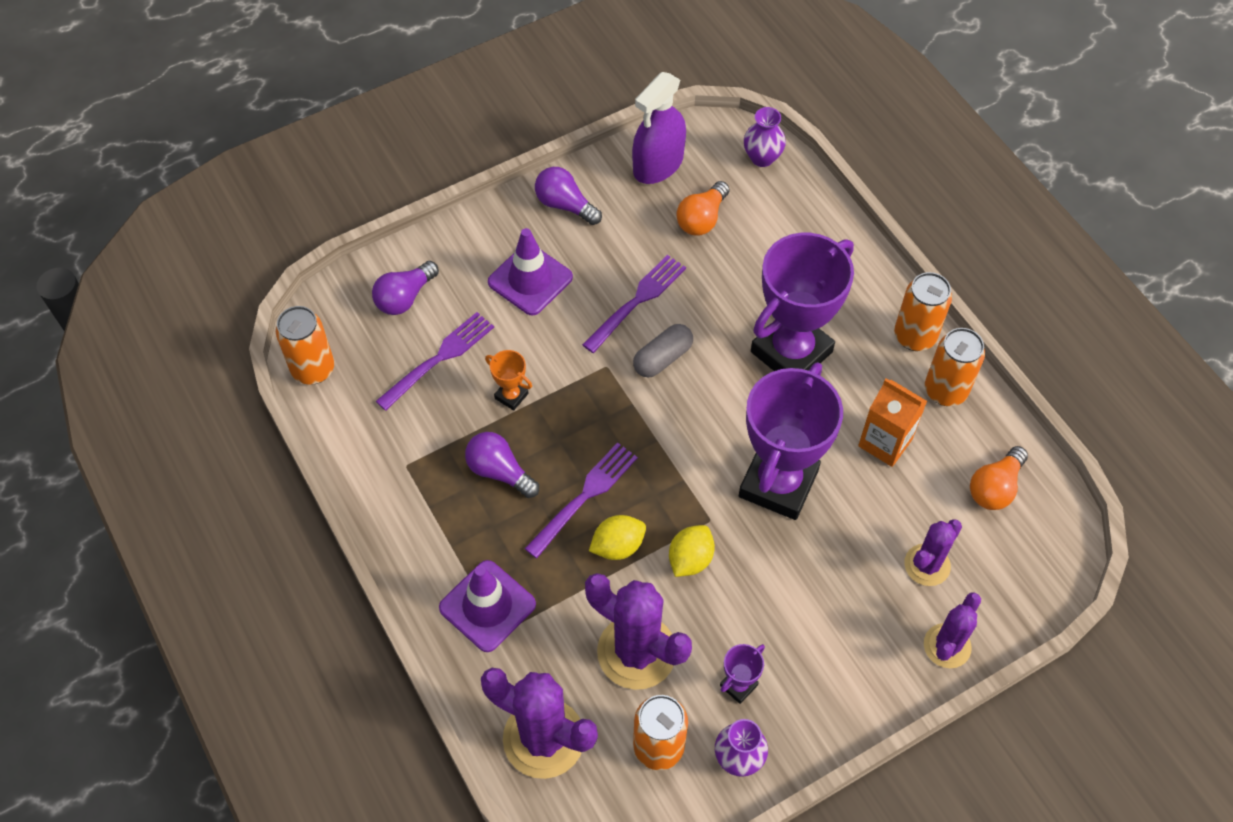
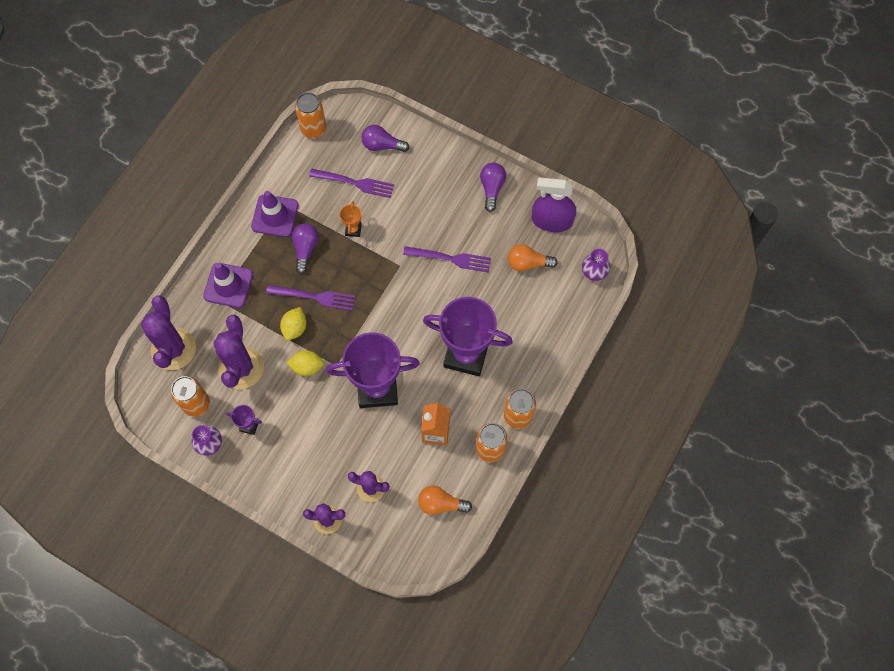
camera: 60 degrees right, 10 degrees up
purple traffic cone [488,228,573,315] -> purple traffic cone moved to [251,191,299,237]
yellow lemon [589,515,646,560] -> yellow lemon turned 75 degrees clockwise [280,307,307,340]
grey capsule [633,324,693,378] -> none

